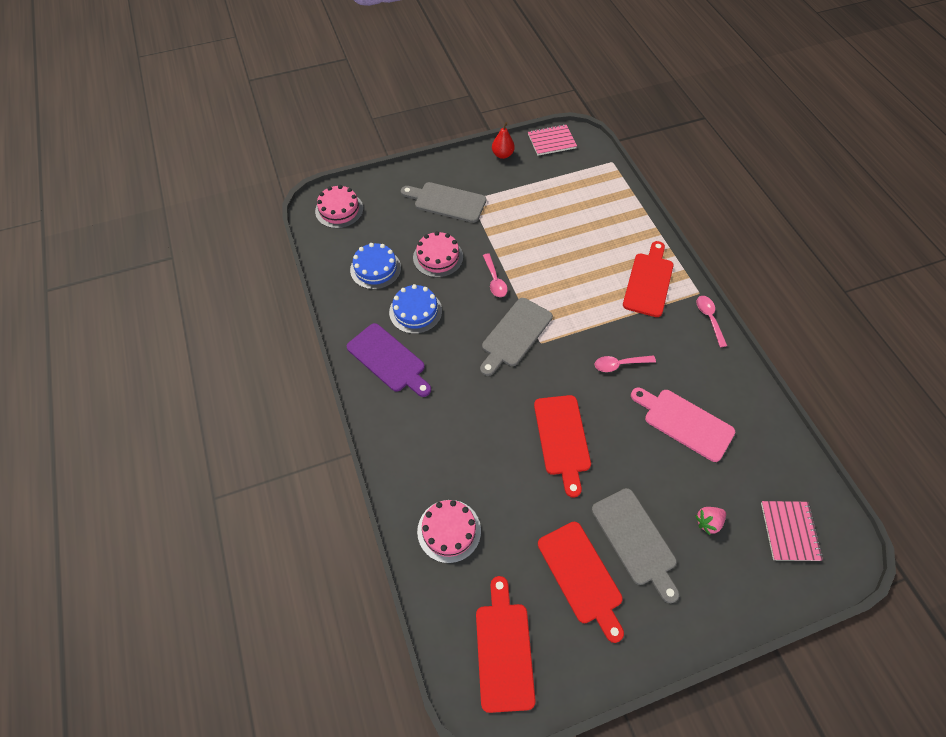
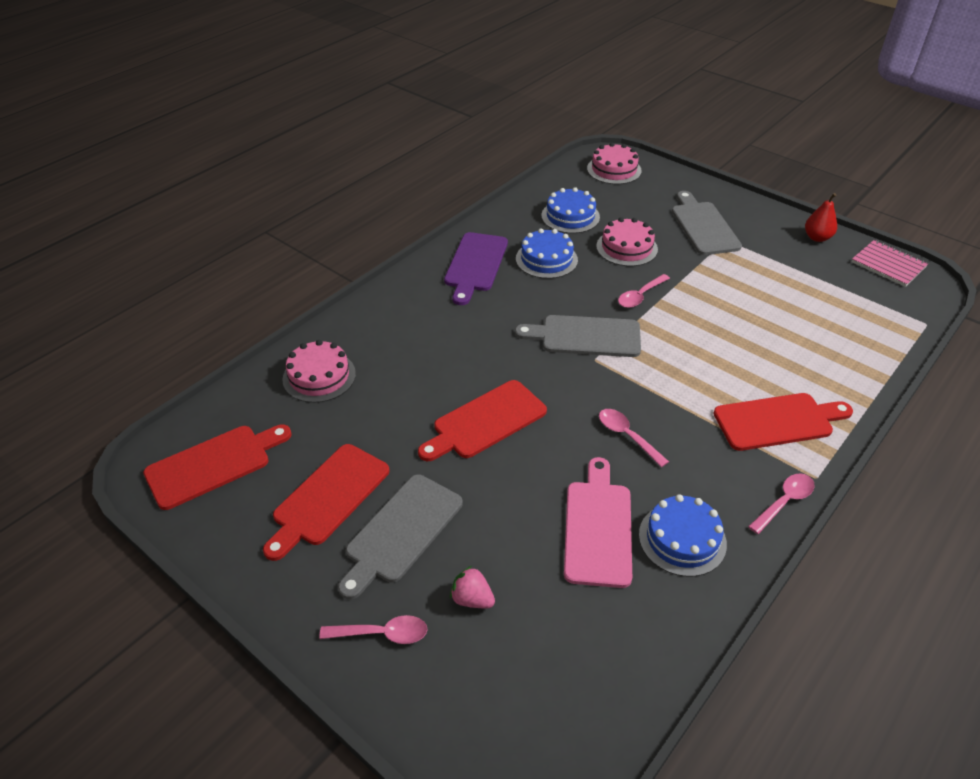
camera: 60 degrees right, 15 degrees down
pink notebook [761,501,823,561] -> none
none -> pink spoon [319,615,428,644]
none -> blue cake [639,494,727,577]

